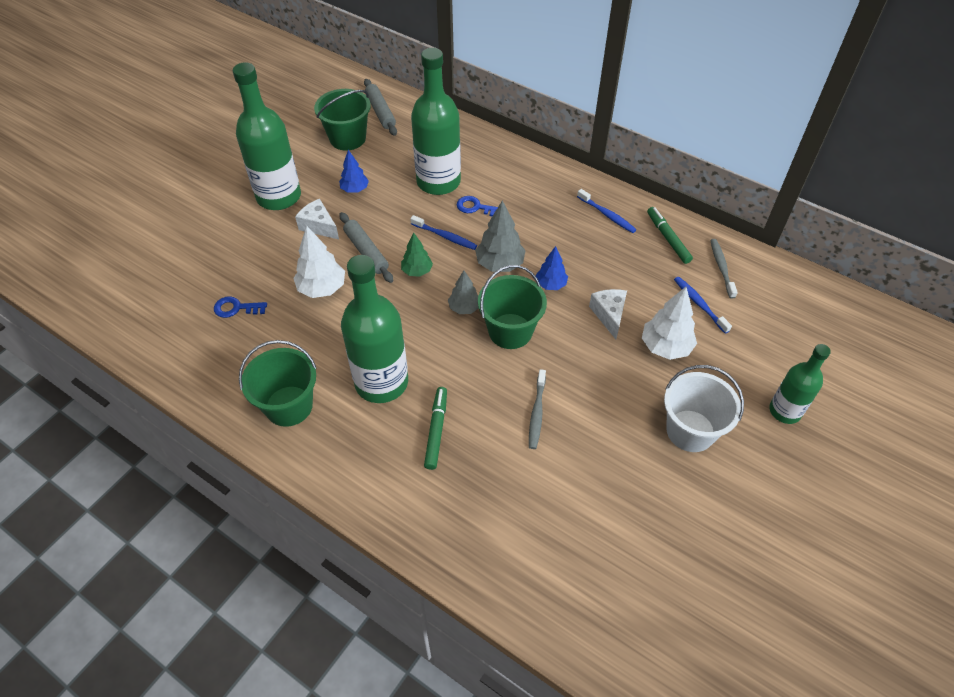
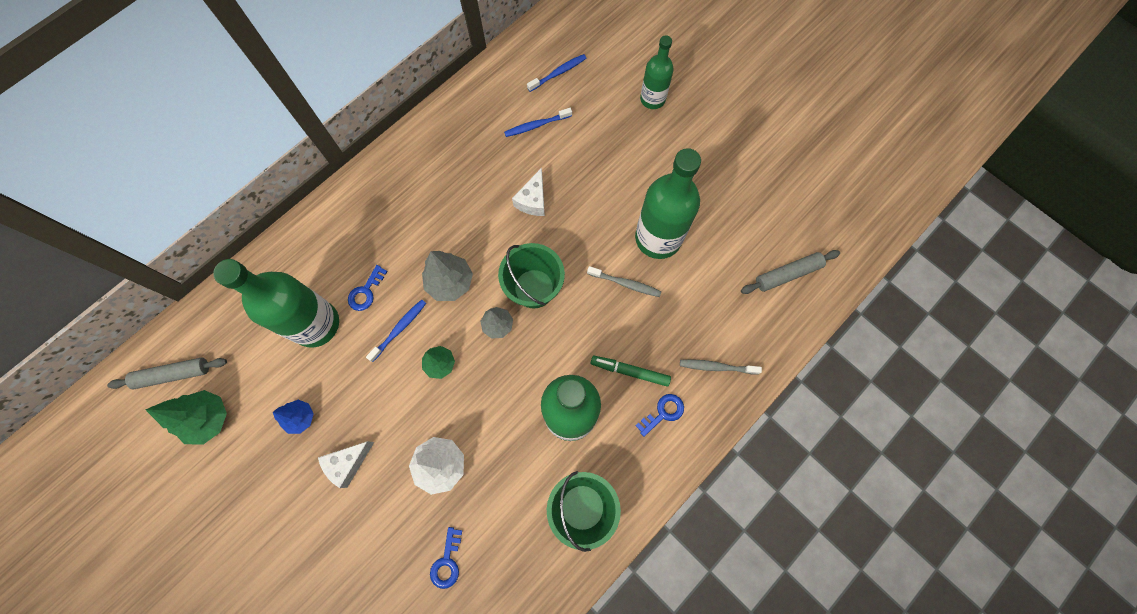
camera: 80 degrees left, 20 degrees up
green bottle [233,62,301,210] -> green bottle moved to [635,148,701,259]
green bucket [314,89,371,151] -> green tree [145,390,227,445]
grey rolling pin [339,212,393,283] -> grey rolling pin moved to [741,250,840,294]
blue tree [536,246,568,290] -> none
blue toothbrush [577,189,637,233] -> blue toothbrush moved to [527,54,587,92]
white cheese [589,289,627,339] -> white cheese turned 75 degrees counterclockwise [512,168,545,216]
white tree [642,287,697,360] -> none
green marker [647,207,693,264] -> none
white bucket [664,365,744,452] -> none
grey toothbrush [710,239,738,299] -> grey toothbrush moved to [680,359,762,374]
none -> blue key [635,394,684,437]

